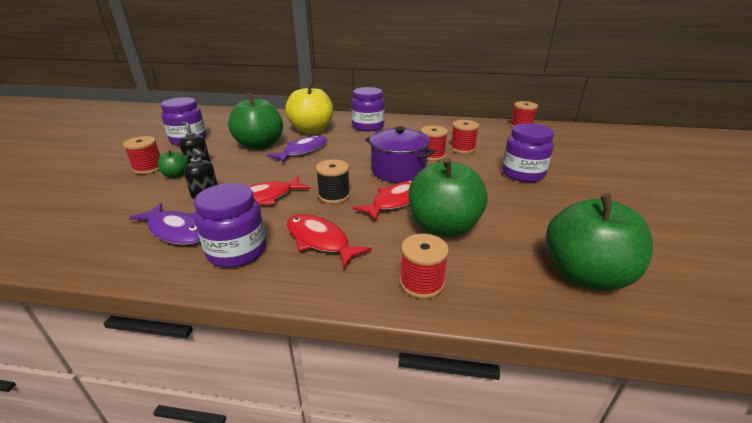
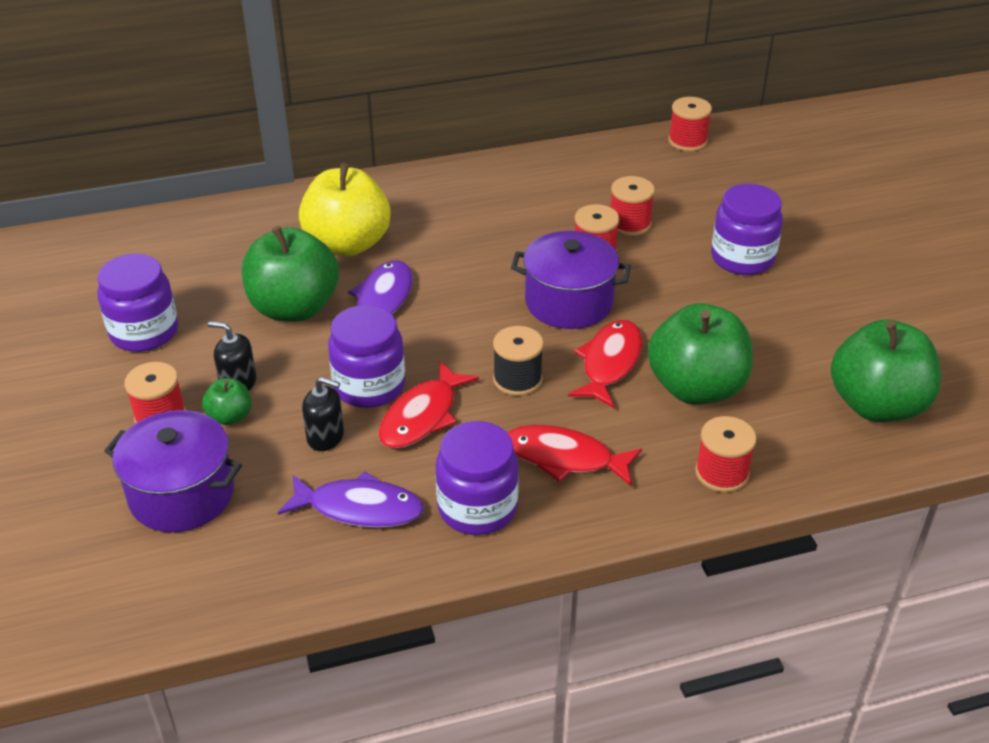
camera: 25 degrees left, 10 degrees up
purple jar [351,87,385,131] -> purple jar moved to [328,305,405,408]
none -> purple pot [104,410,242,532]

